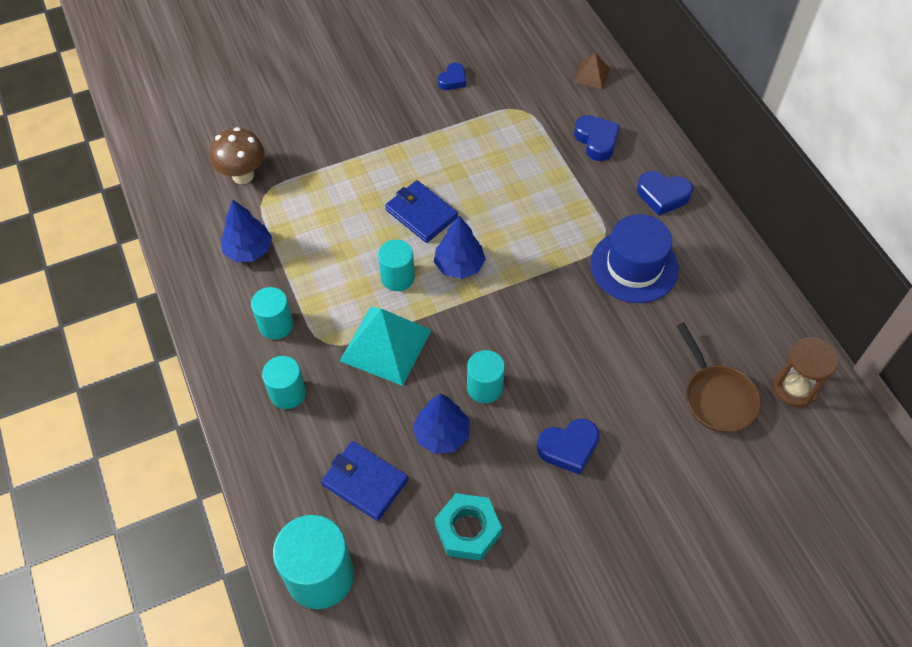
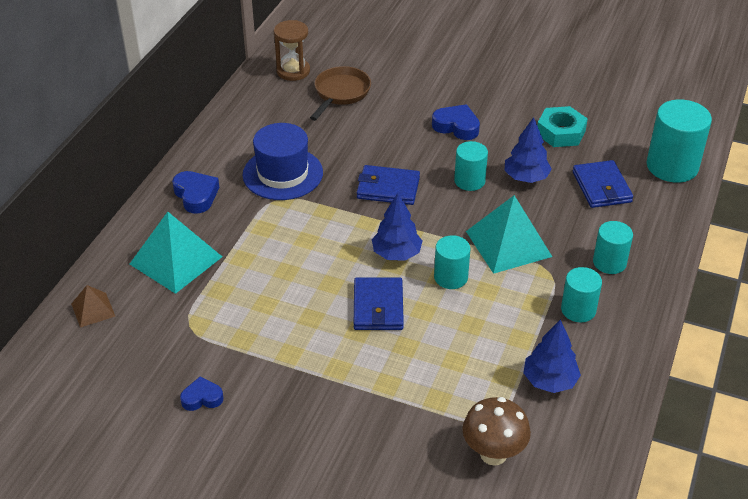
camera: 135 degrees left, 15 degrees down
blue heart [574,115,620,161] -> turquoise pyramid [130,212,222,294]
none -> blue wallet [357,165,420,205]

